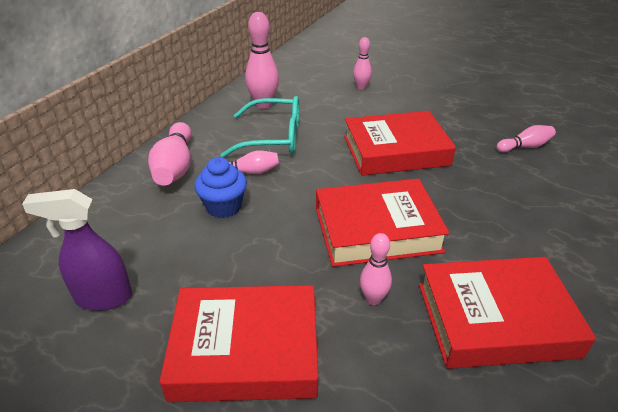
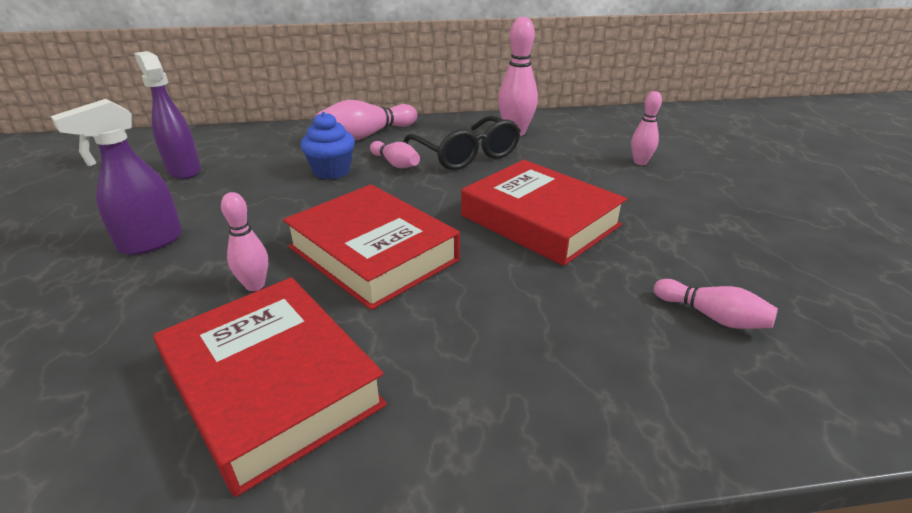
camera: 55 degrees right, 5 degrees down
red book [159,285,318,402] -> purple spray bottle [51,99,182,255]
turquoise glasses [221,96,299,158] -> black glasses [403,116,521,170]

